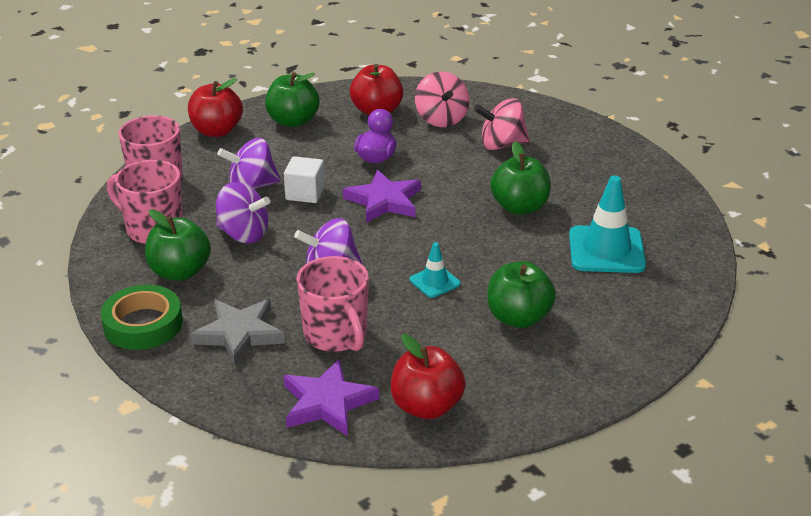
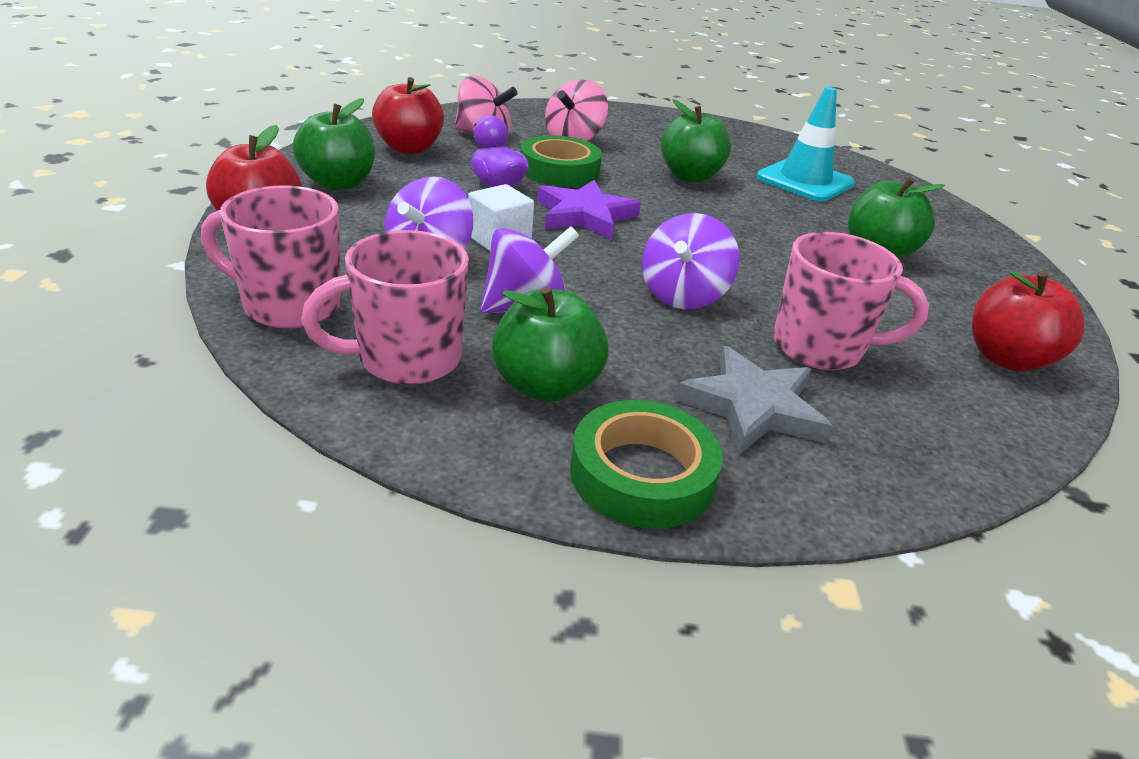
camera: 55 degrees left, 0 degrees up
purple star [283,359,379,436] -> none
turquoise traffic cone [410,242,461,298] -> none
none -> green tape [520,135,602,187]

